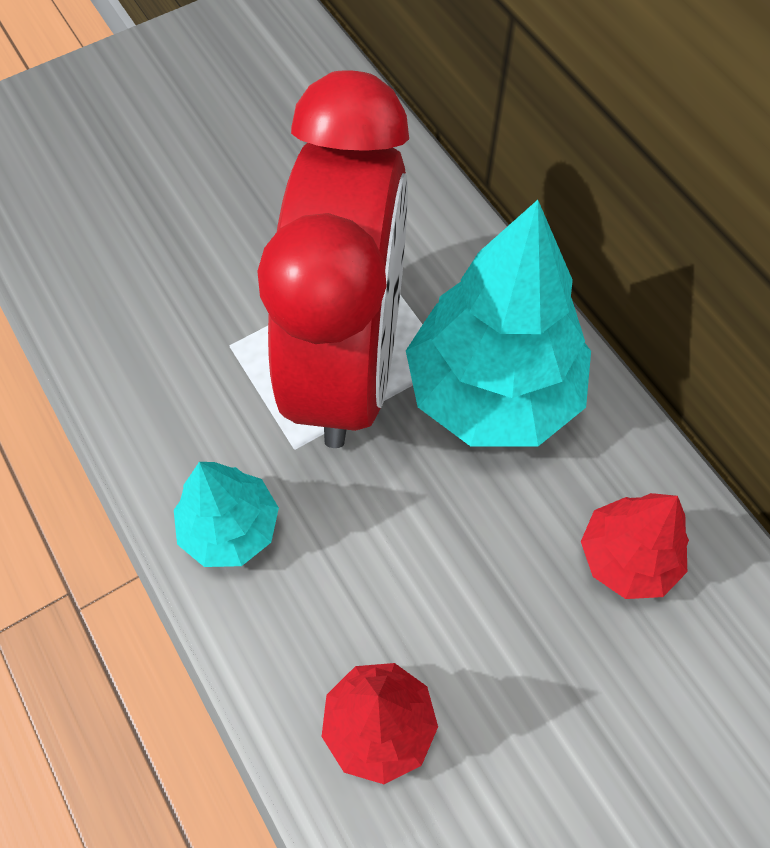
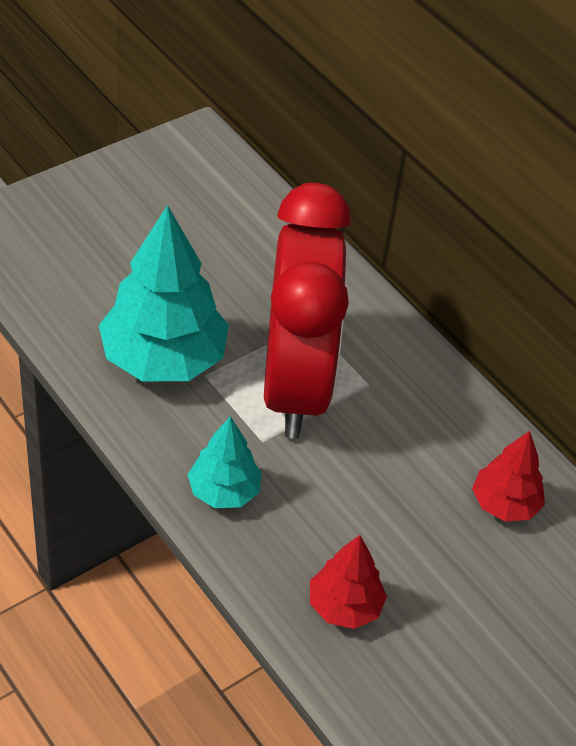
camera: 10 degrees left, 15 degrees down
turquoise tree [406,200,591,446] -> turquoise tree moved to [99,205,229,381]

